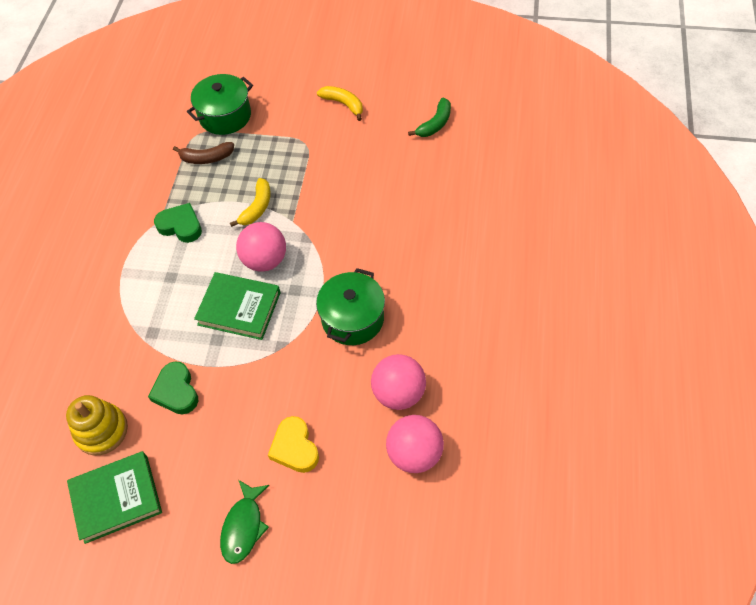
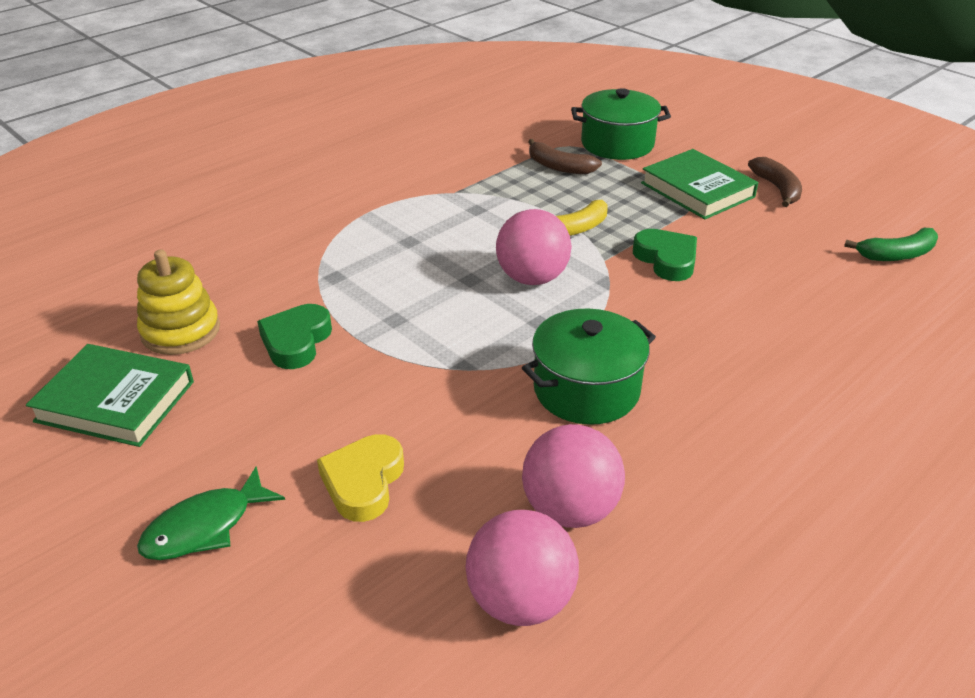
camera: 35 degrees right, 20 degrees down
green heart [154,203,202,243] -> green heart moved to [633,229,697,281]
green book [194,272,281,340] -> green book moved to [641,149,758,219]
yellow banana [317,86,363,121] -> brown banana [748,157,802,207]

